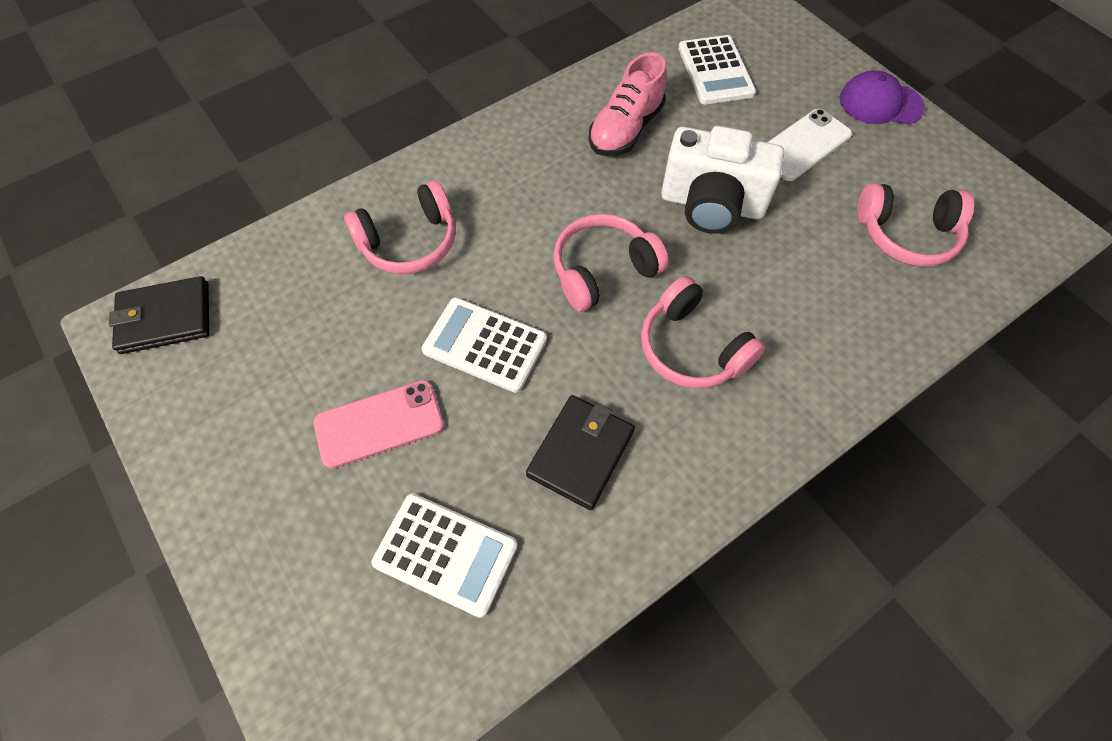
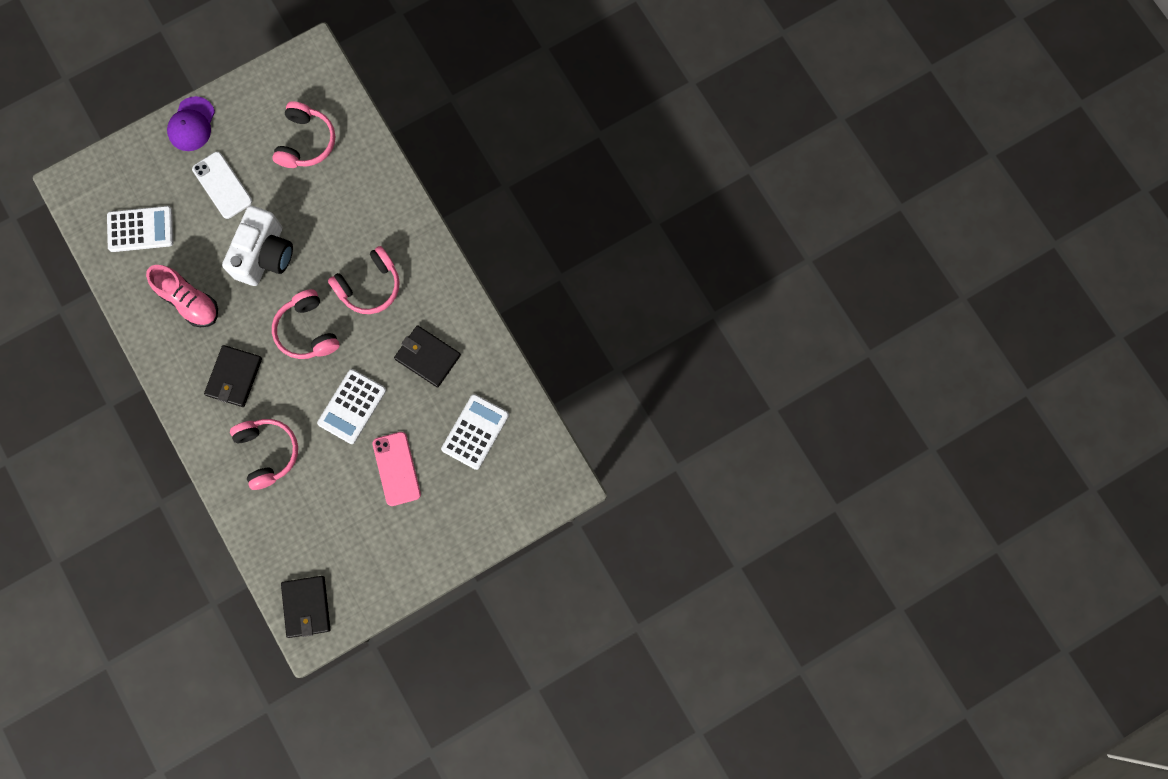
camera: 85 degrees left, 15 degrees up
none -> black wallet [204,345,262,407]

